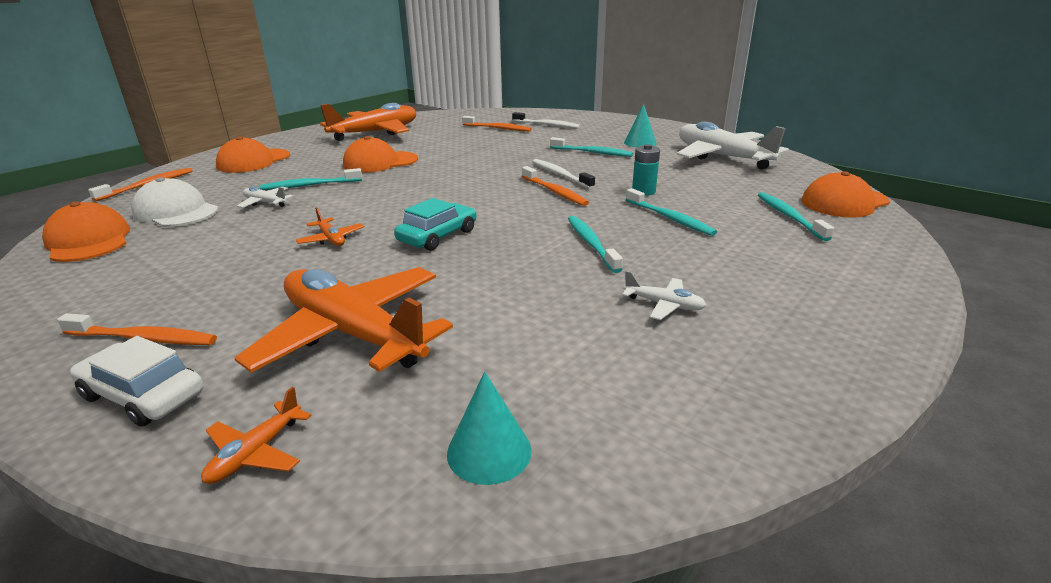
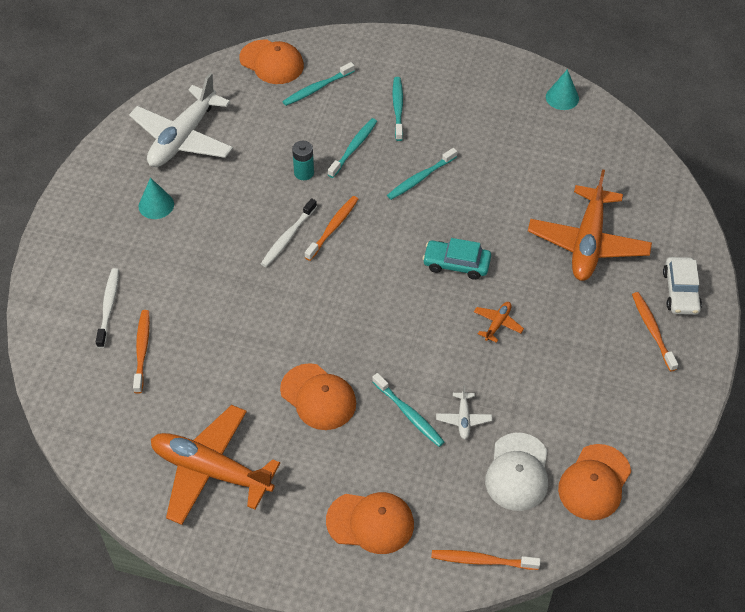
camera: 115 degrees left, 25 degrees up
orange plane [201,387,312,484] -> none
turquoise cone [447,371,532,485] -> turquoise cone moved to [546,69,579,110]
turquoise toothbrush [550,137,633,157] -> turquoise toothbrush moved to [393,77,403,141]
white plane [622,271,706,320] -> none

